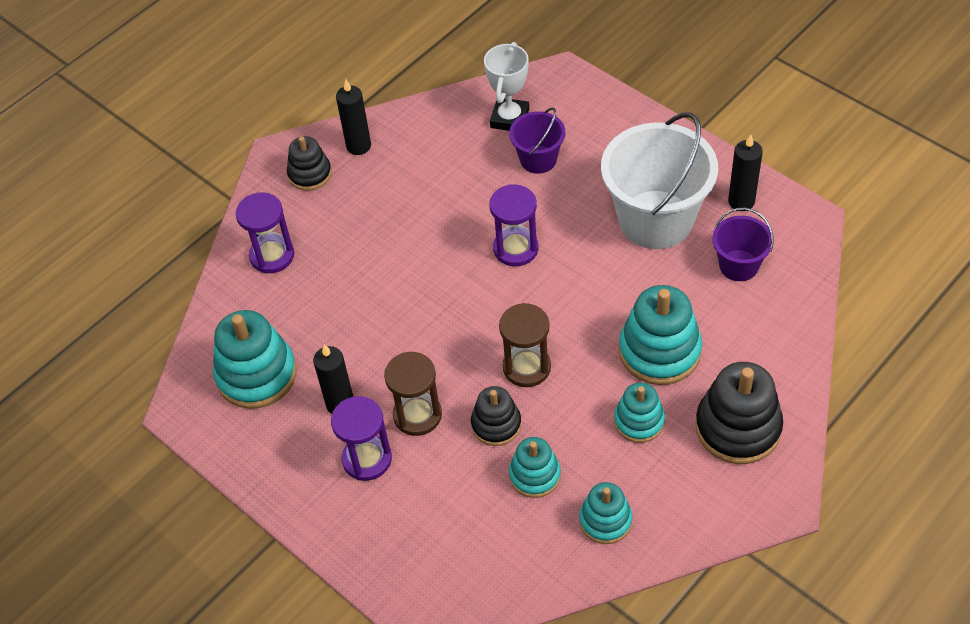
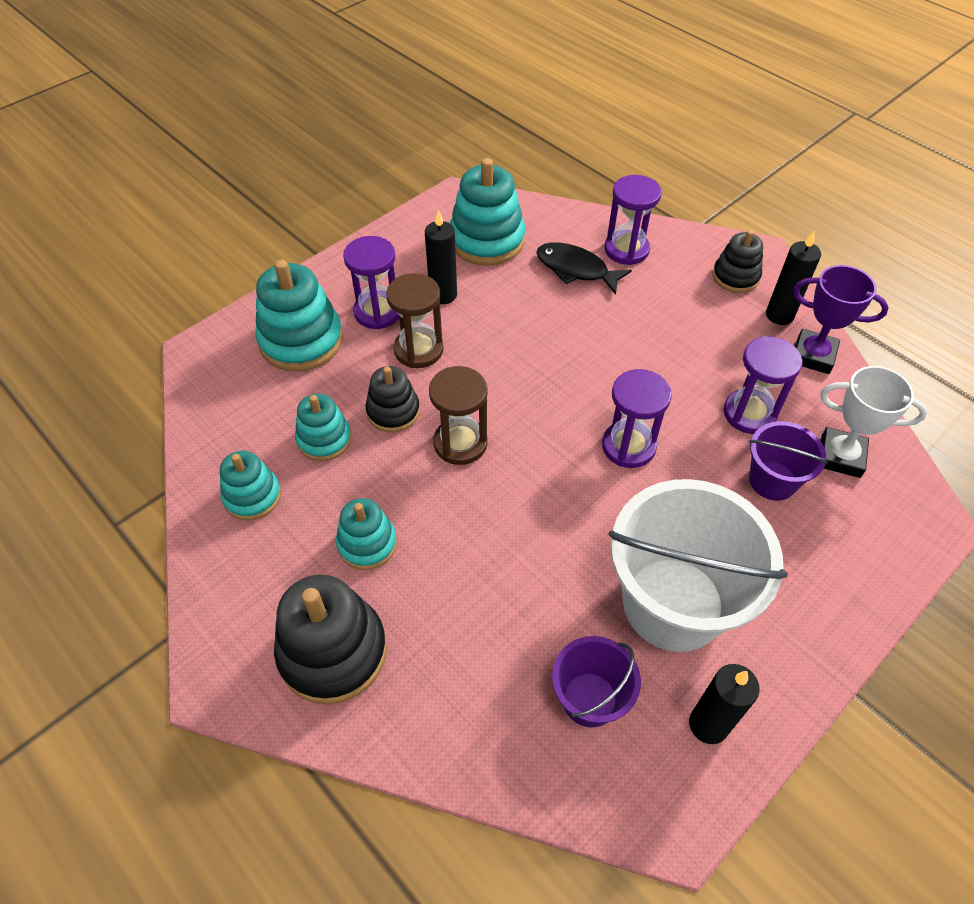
camera: 90 degrees right, 0 degrees up
turquoise stacking toy [619,285,702,385] -> turquoise stacking toy moved to [256,260,343,371]
none -> black fish [536,242,632,295]
none -> purple hourglass [724,336,802,434]
none -> purple trophy [793,265,889,374]

